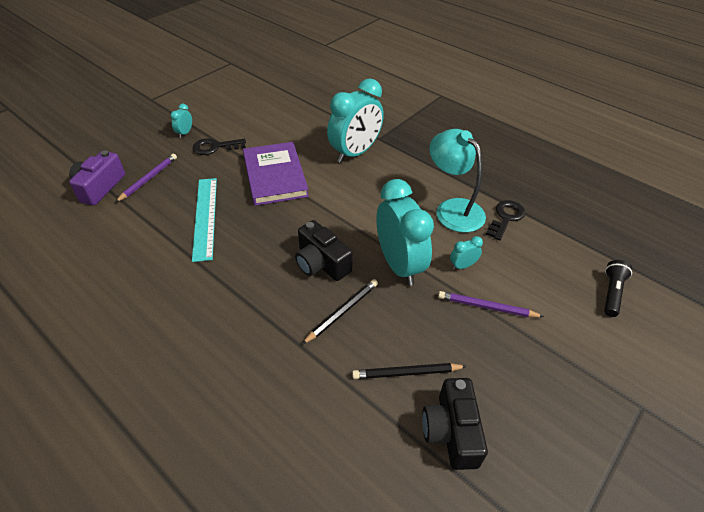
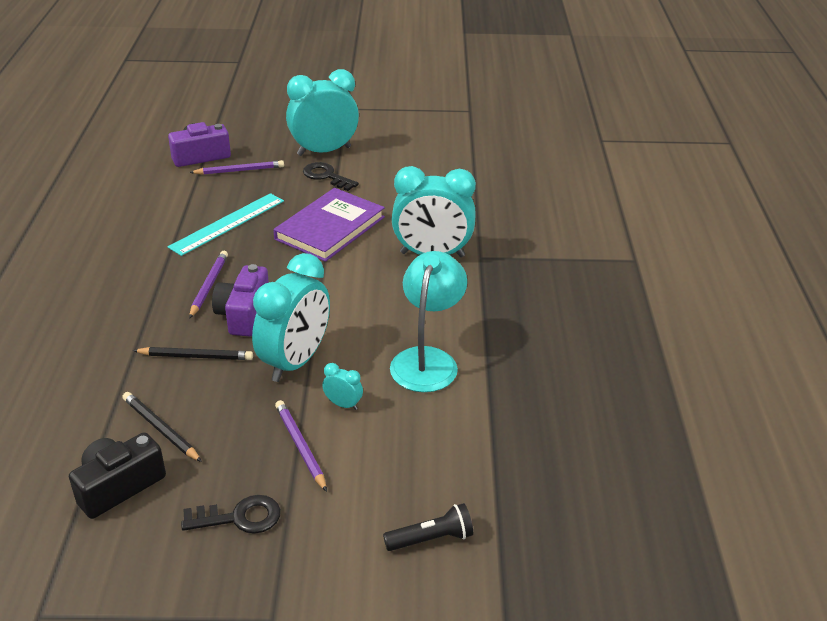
camera: 50 degrees right, 10 degrees down
turquoise clock [170,104,192,138] -> turquoise clock [286,69,359,156], size x2.42
black camera [295,220,353,281] -> purple camera [212,264,269,337]
black key [486,200,525,240] -> black key moved to [181,495,281,534]
none -> purple pencil [189,251,228,319]

